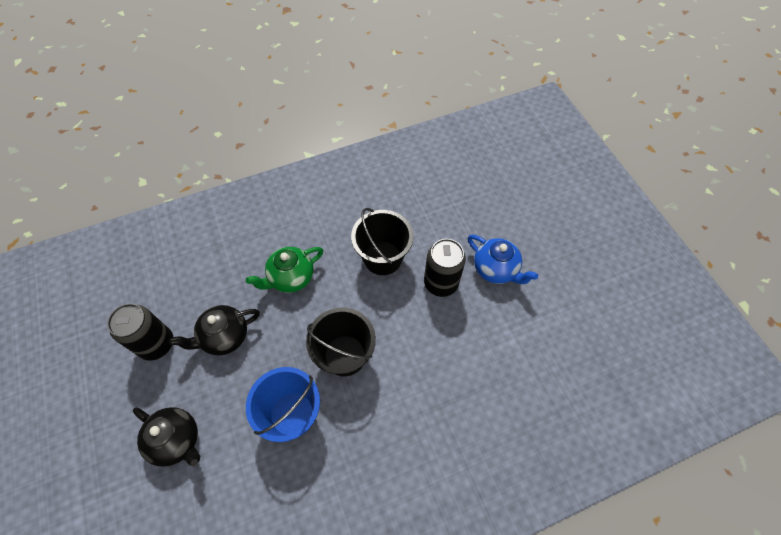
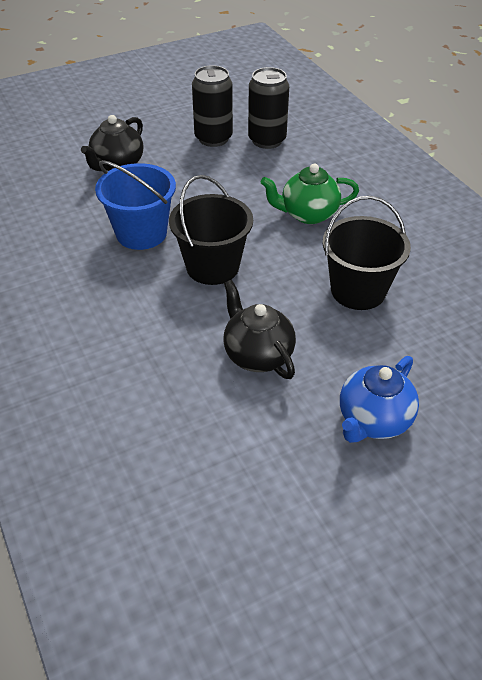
camera: 85 degrees right, 15 degrees down
black teapot [169,305,260,355] -> black teapot moved to [223,280,296,379]
green teapot [246,247,323,293] -> green teapot turned 60 degrees counterclockwise [261,164,359,224]
black can [424,239,466,297] -> black can moved to [248,67,289,149]

